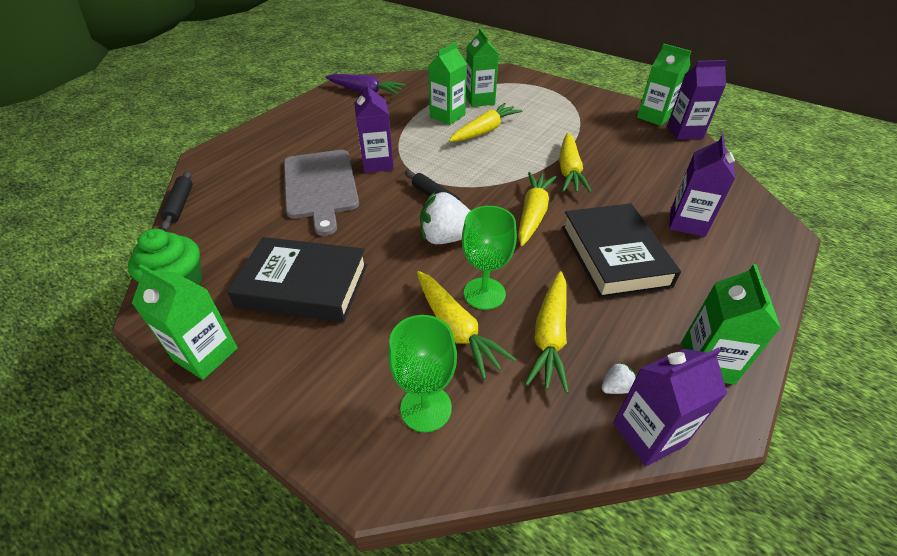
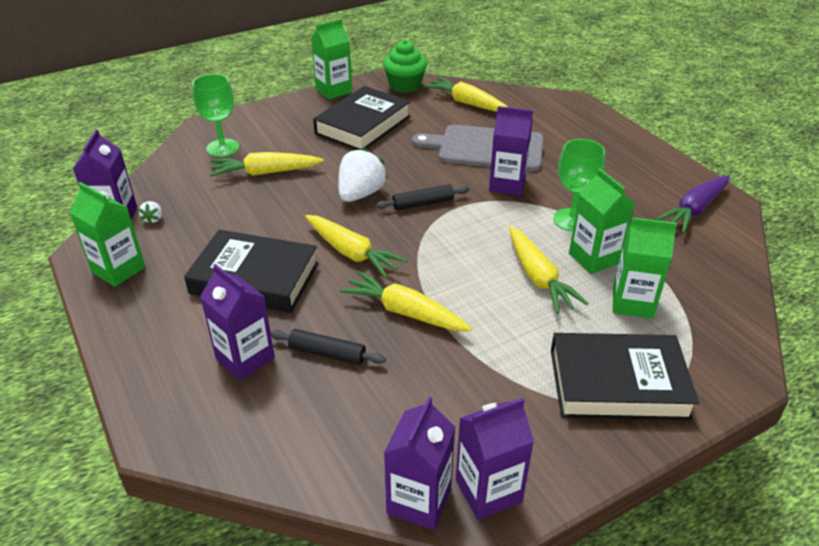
camera: 115 degrees right, 5 degrees down
black rolling pin [161,171,193,231] -> black rolling pin moved to [271,329,386,365]
green goblet [462,206,517,310] -> green goblet moved to [553,139,605,231]
yellow carrot [525,271,569,393] -> yellow carrot moved to [424,77,508,112]
green carton [637,44,691,126] -> purple carton [456,398,534,520]
none -> black book [551,333,699,421]

